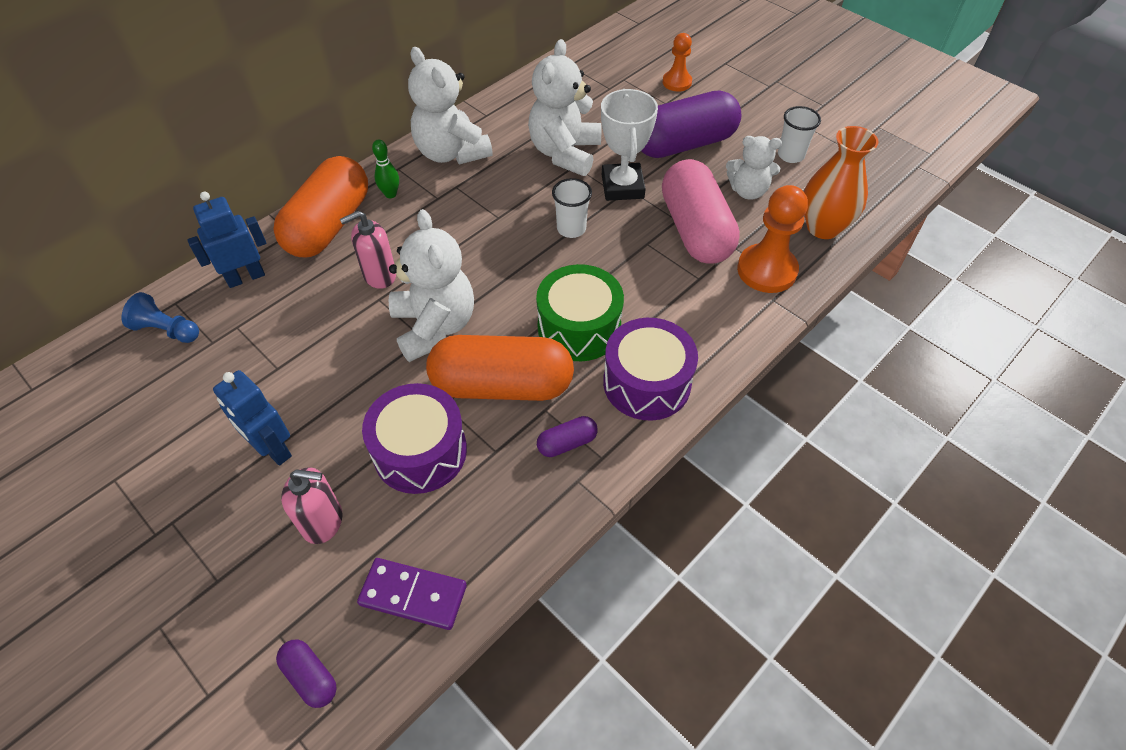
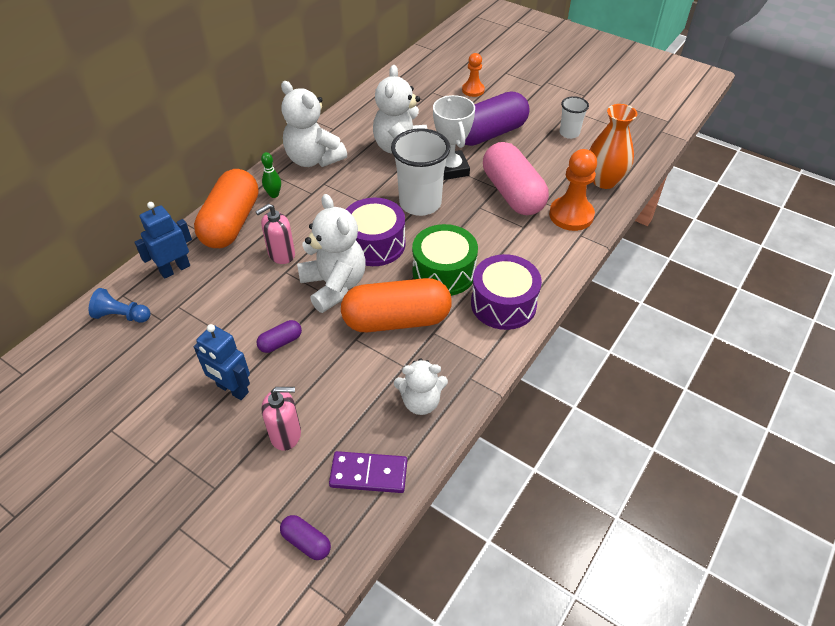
camera: 10 degrees left, 5 degrees down
purple drum [362,383,467,494] -> purple drum moved to [346,198,406,266]
purple capsule [537,416,597,457] -> purple capsule moved to [257,320,302,353]
white cup [552,178,592,238] -> white cup [391,128,450,216], size x1.88
white teddy bear [726,136,782,200] -> white teddy bear moved to [394,359,448,415]

